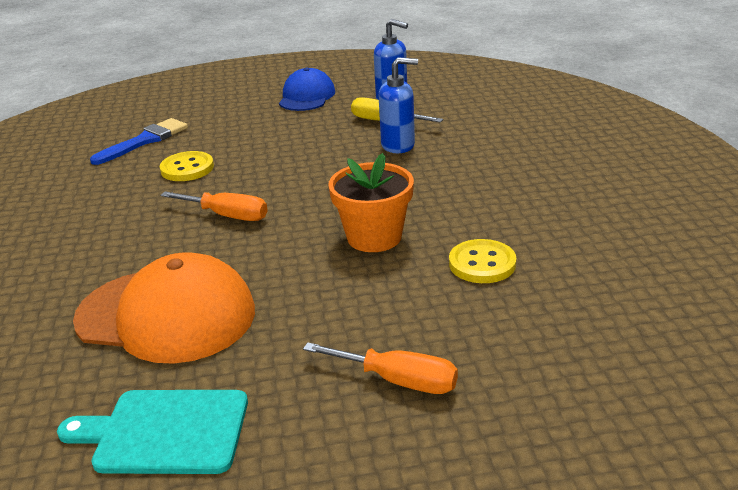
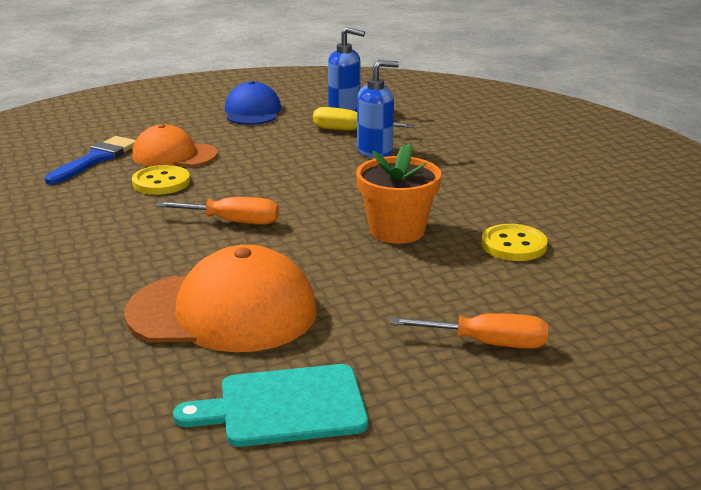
camera: 15 degrees left, 5 degrees down
none -> orange cap [132,124,218,167]

